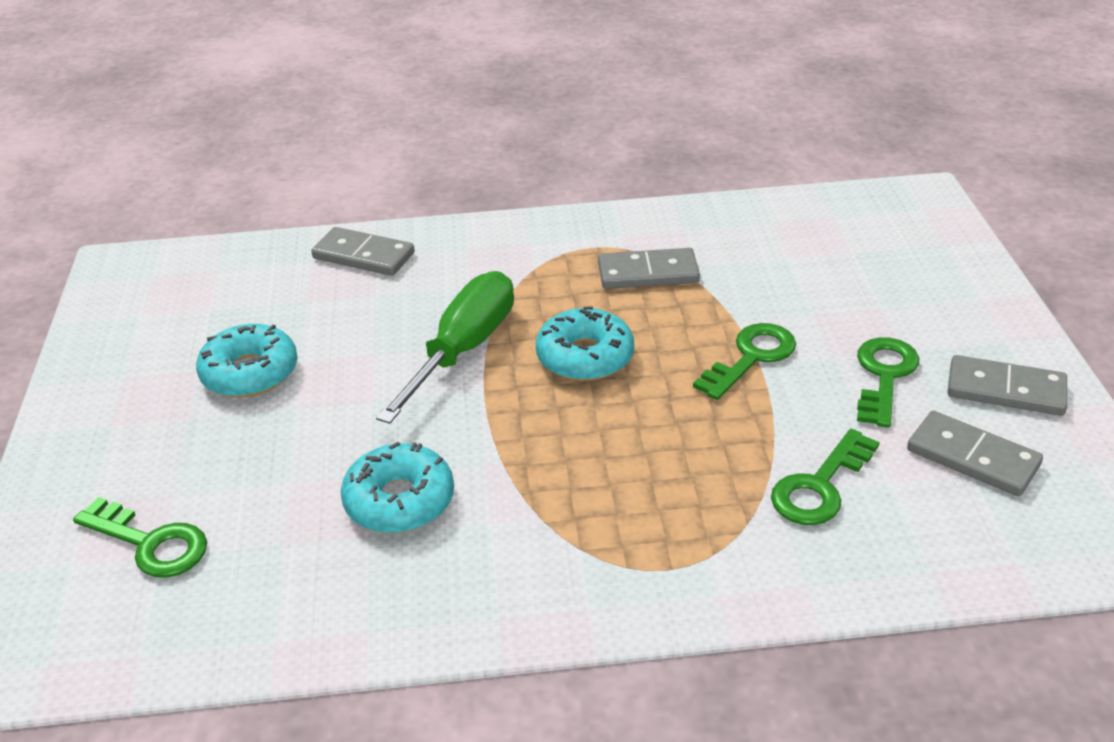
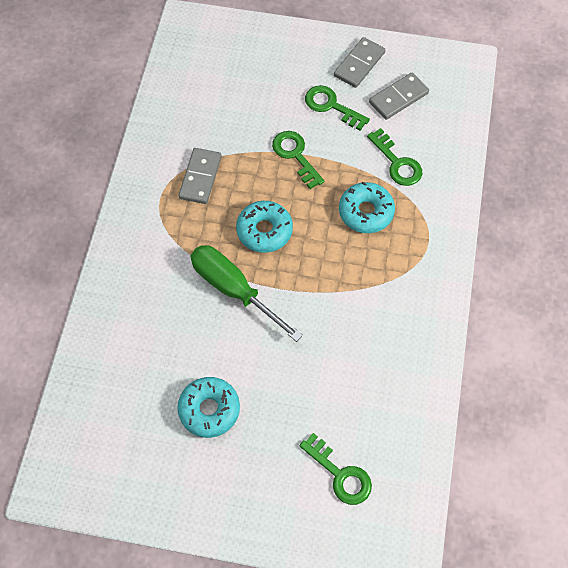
camera: 75 degrees left, 25 degrees up
green key [73,497,207,578] -> green key turned 90 degrees clockwise [299,433,372,505]
grey domino [311,227,415,276] -> none
turquoise donut [341,442,454,533] -> turquoise donut moved to [339,182,395,233]

